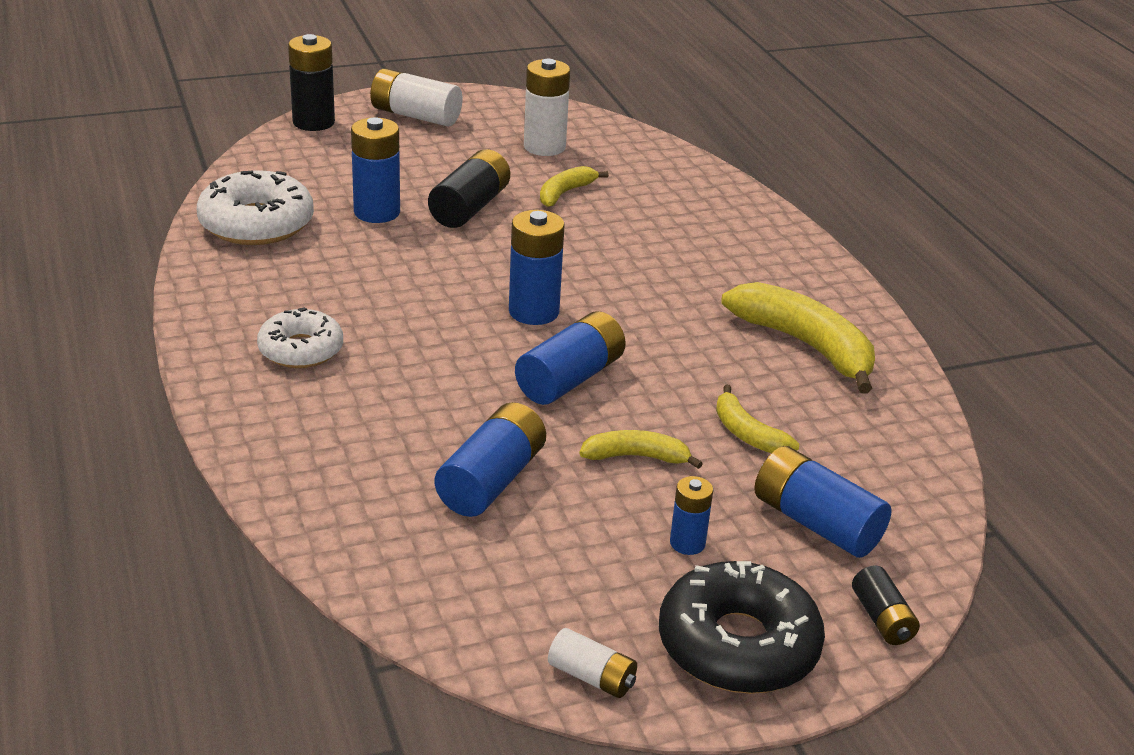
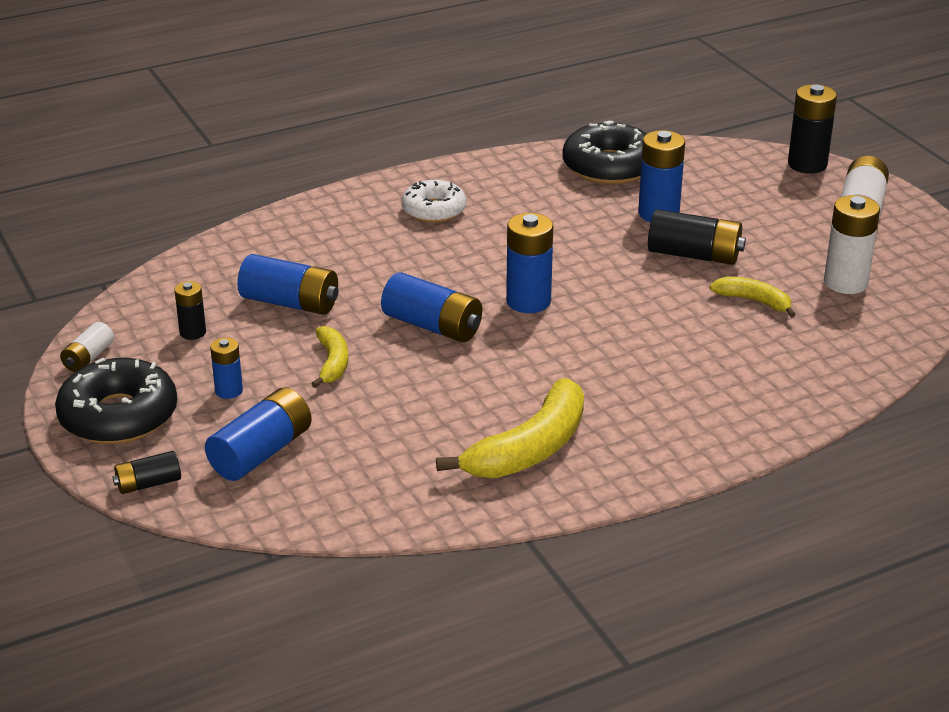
camera: 85 degrees right, 0 degrees up
white donut [197,170,314,245] -> black donut [562,120,647,184]
yellow banana [716,385,799,453] -> none
none -> black battery [174,281,206,340]

